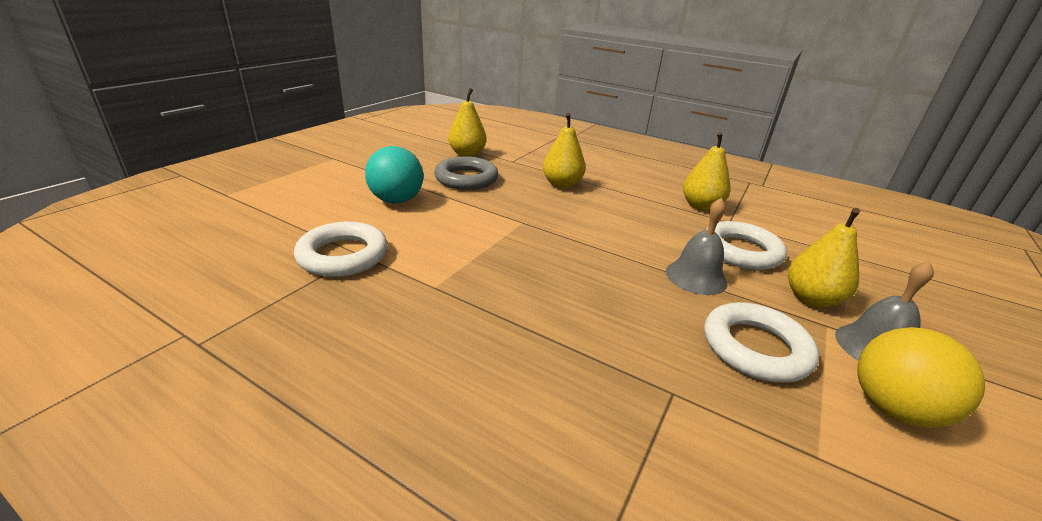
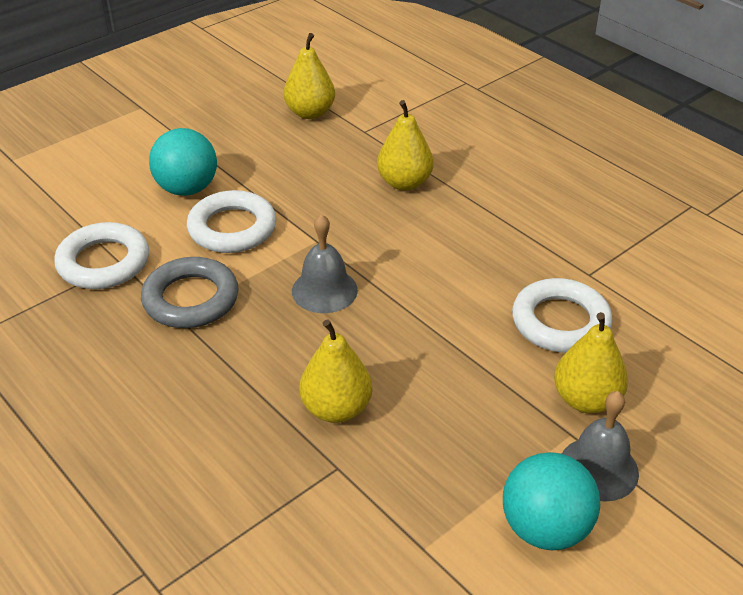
camera: 20 degrees right, 10 degrees up
grey ring [434,156,498,190] -> grey ring moved to [141,257,239,328]
grey bell [666,198,727,295] -> grey bell moved to [292,214,358,313]
yellow pear [683,132,731,211] -> yellow pear moved to [299,319,372,423]
white ring [704,302,819,383] -> white ring moved to [187,190,276,253]
yellow ball [857,327,985,428] -> turquoise ball [503,452,600,550]

